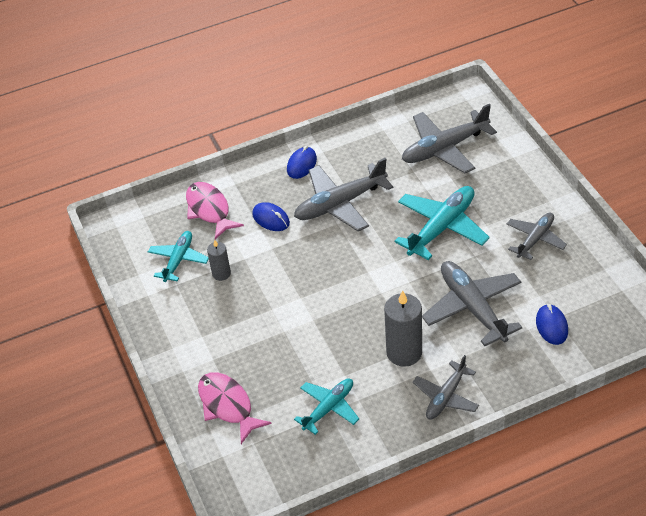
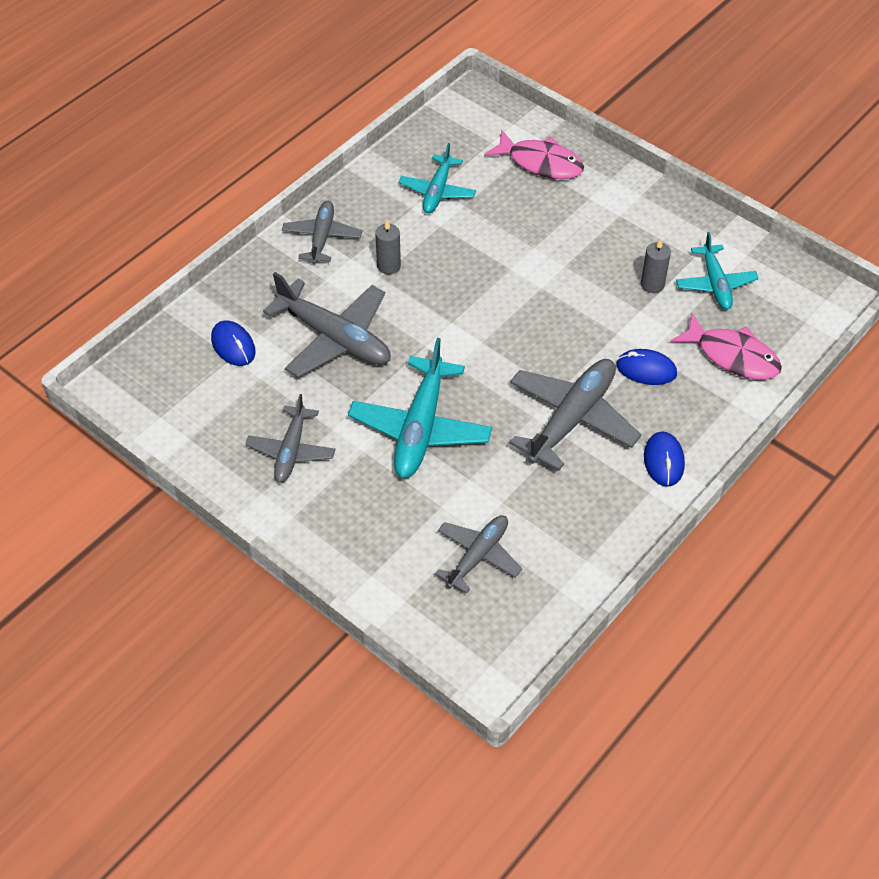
camera: 150 degrees right, 5 degrees up
grey candle [384,290,422,367] -> grey candle [375,220,401,274], size x0.56
grey plane [402,104,497,173] -> grey plane [435,515,522,594], size x0.62

